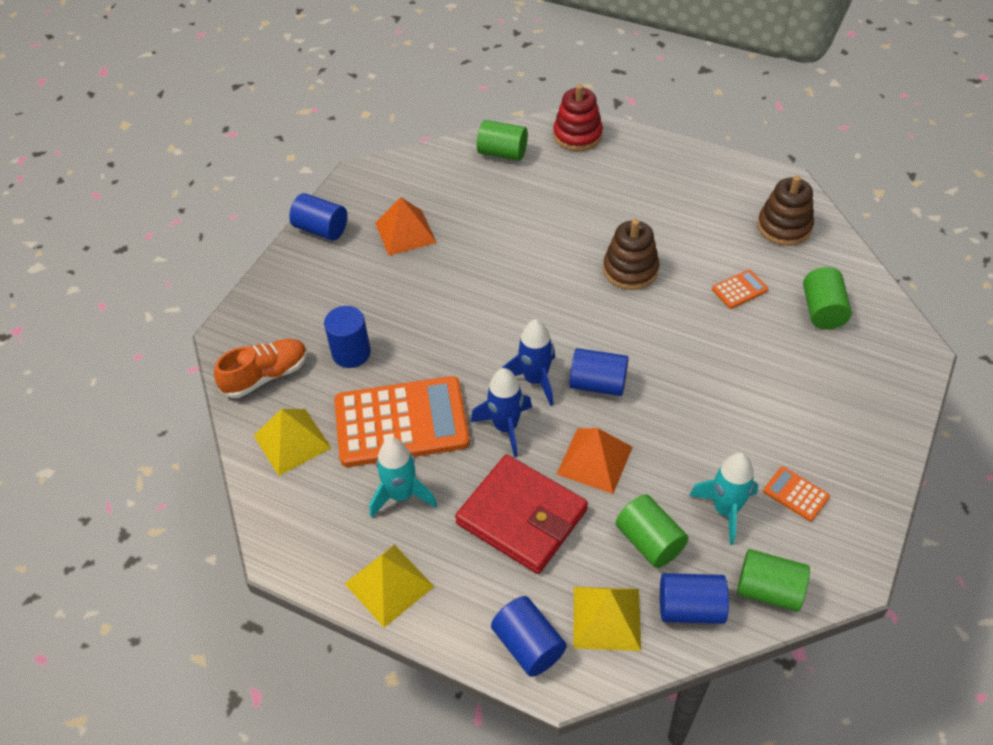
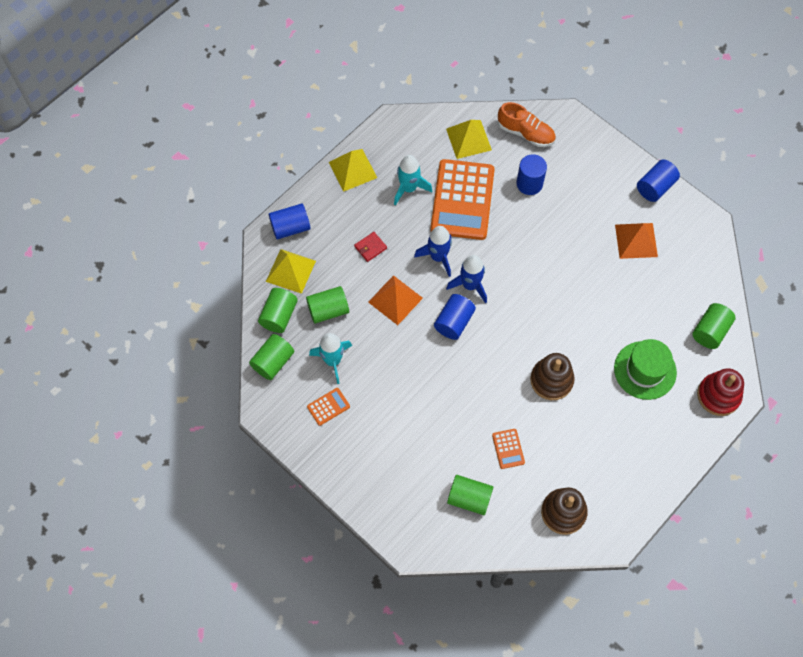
camera: 105 degrees right, 15 degrees up
orange shoe [214,339,307,398] -> orange shoe turned 45 degrees counterclockwise [498,102,556,147]
red wallet [455,454,588,574] -> red wallet [354,232,387,262], size x0.40
blue cylinder [660,573,729,624] -> green cylinder [258,288,298,333]
none -> green hat [614,339,677,400]

